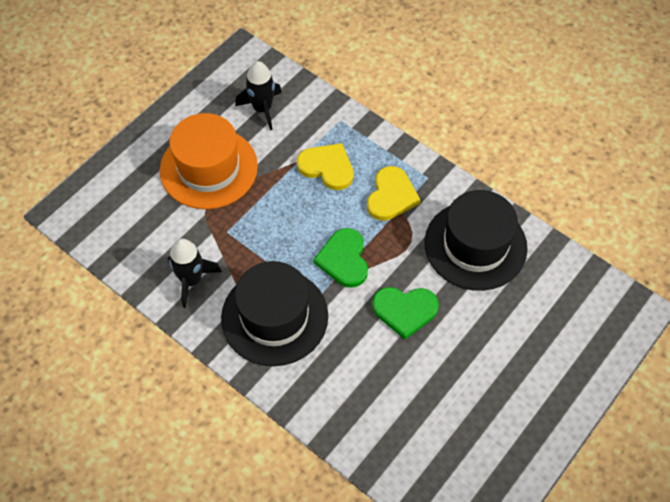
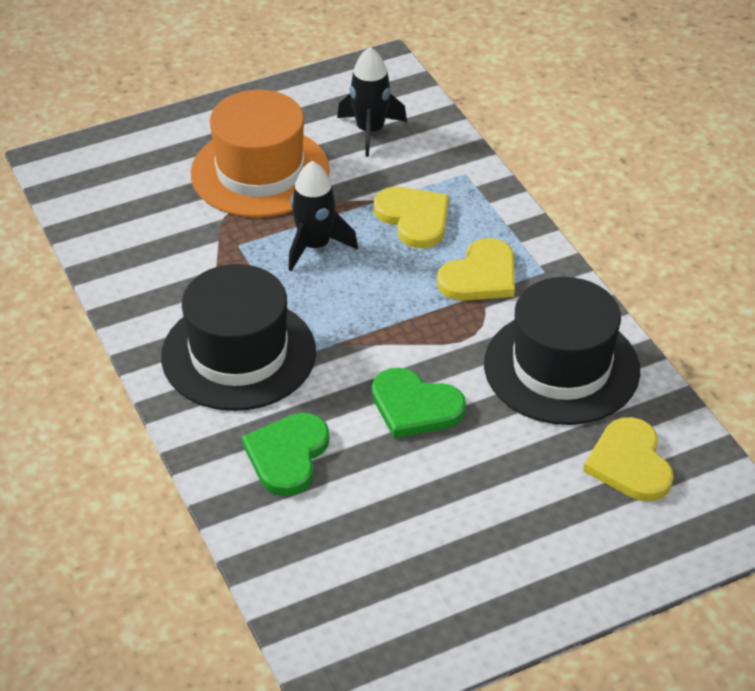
camera: 25 degrees right, 15 degrees down
black rocket [168,239,222,308] -> black rocket moved to [288,161,358,271]
green heart [313,228,368,288] -> green heart moved to [242,413,329,496]
none -> yellow heart [583,417,674,501]

